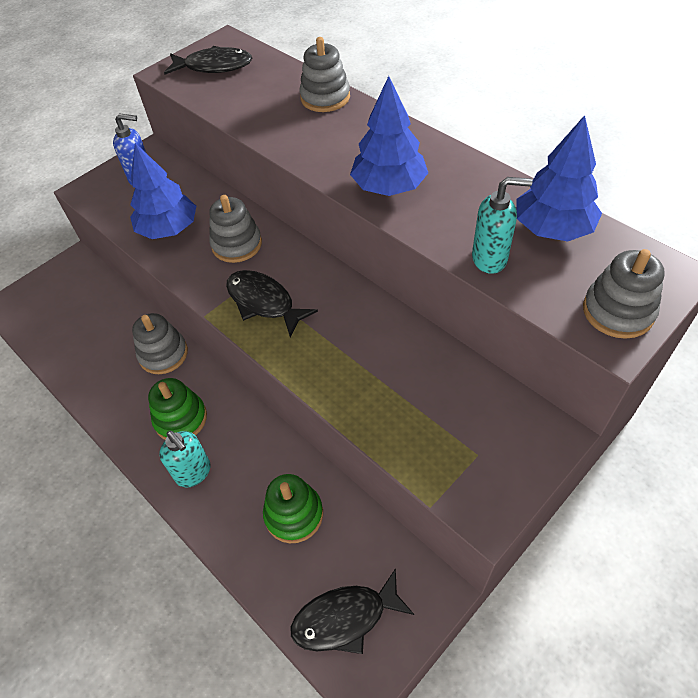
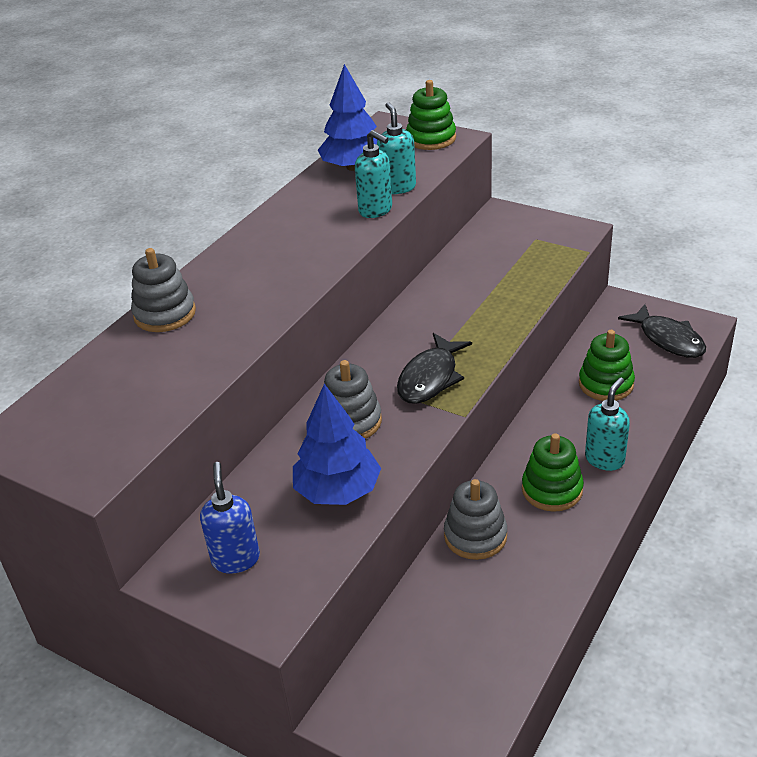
camera: 105 degrees left, 15 degrees down
black fish [164,46,252,75] -> none
blue tree [350,76,428,196] -> none
grey stacking toy [583,249,665,339] -> green stacking toy [406,80,456,150]
none -> turquoise soap dispenser [355,130,392,218]

